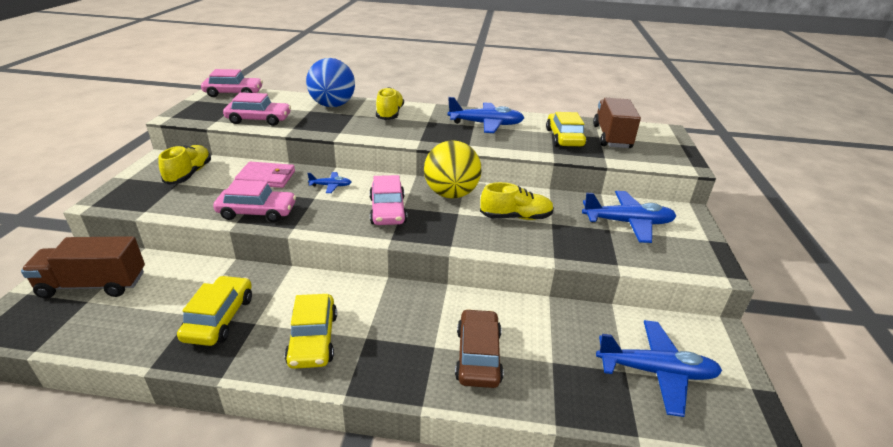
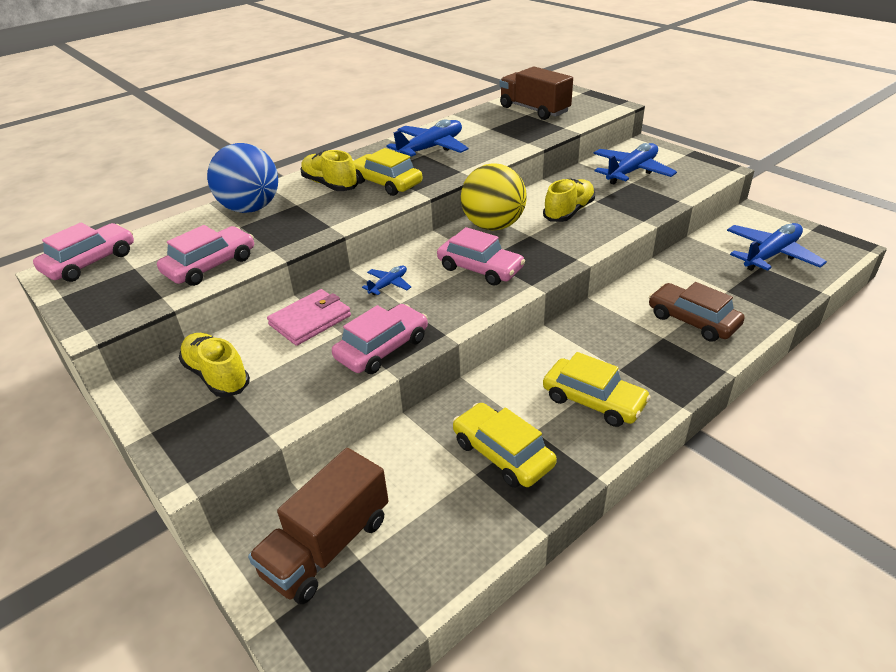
camera: 45 degrees left, 5 degrees up
yellow car [546,112,586,147] -> yellow car moved to [353,148,422,196]

